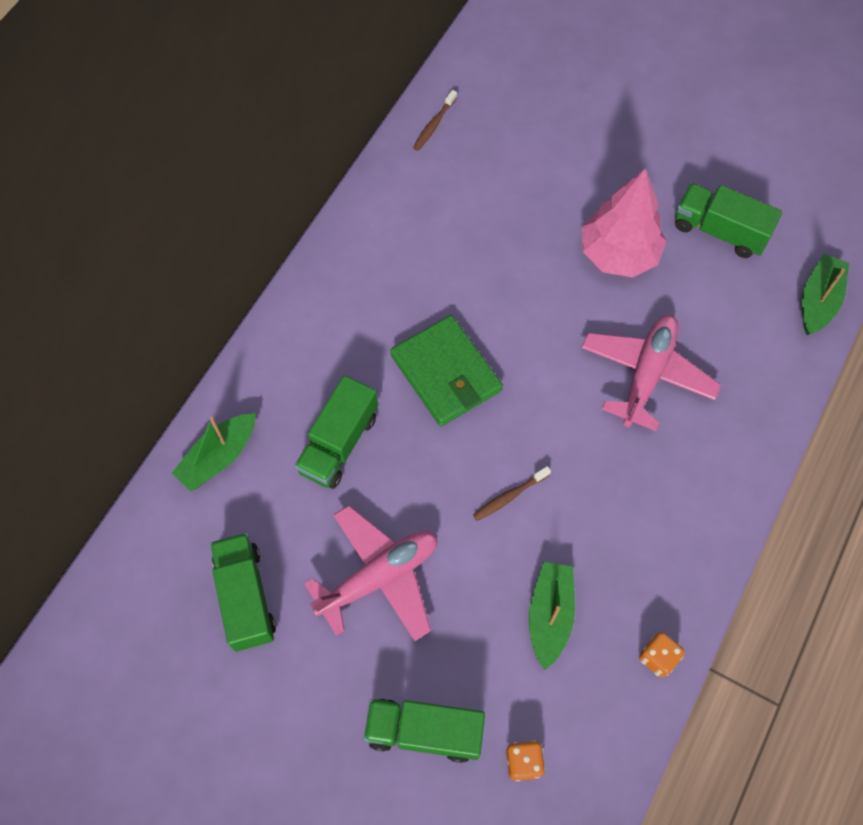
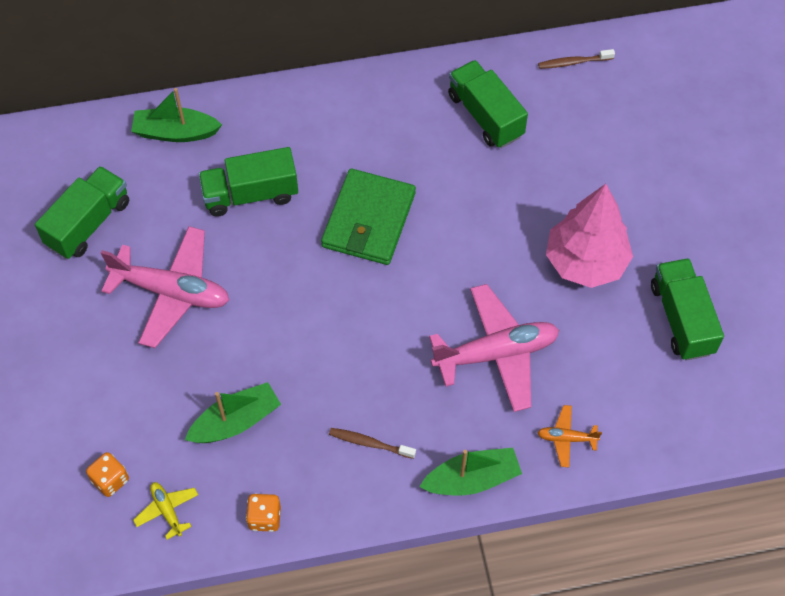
camera: 50 degrees right, 5 degrees down
green truck [364,699,485,763] -> green truck moved to [448,60,528,148]
brown toothbrush [473,466,551,521] -> brown toothbrush moved to [329,428,416,459]
green boat [802,254,849,335] -> green boat moved to [419,448,522,495]
none -> yellow plane [133,482,198,540]
none -> orange plane [538,405,602,467]

